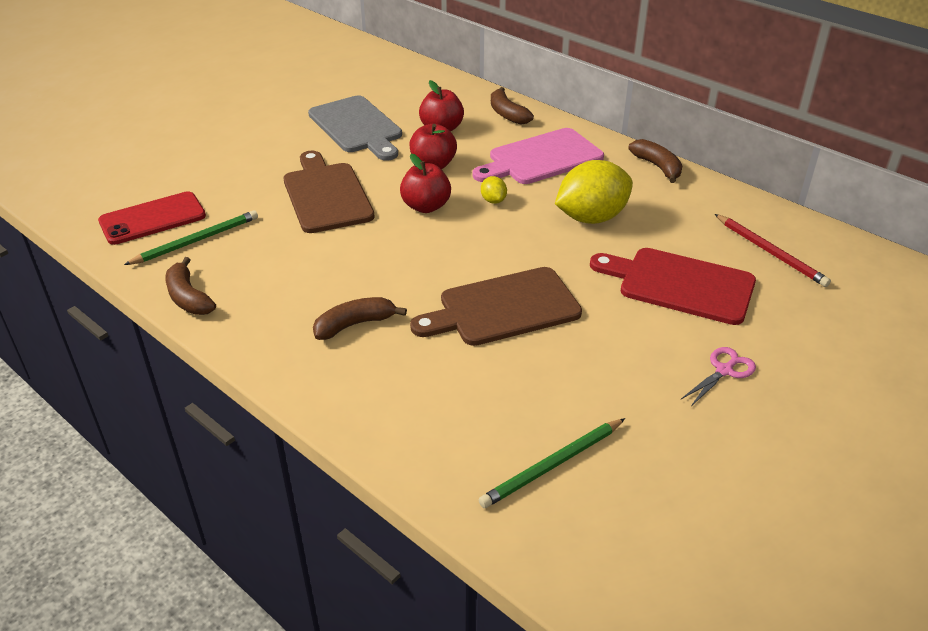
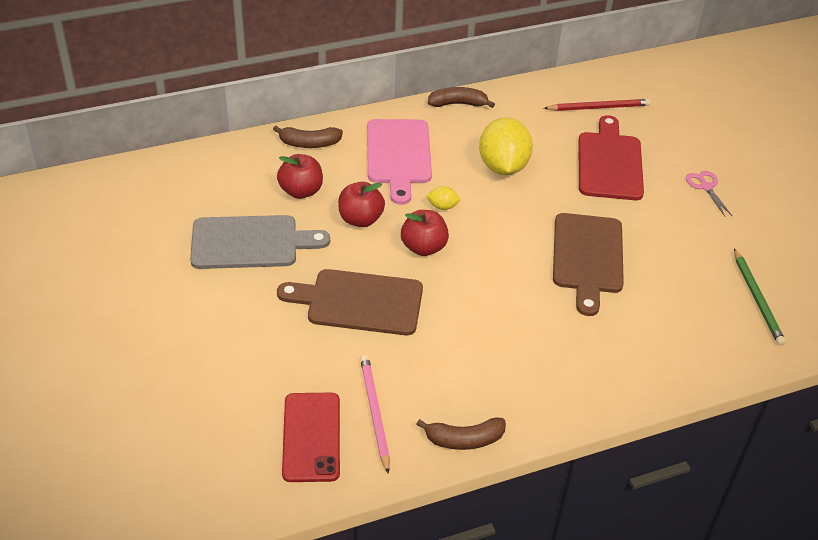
camera: 65 degrees left, 5 degrees up
green pencil [124,210,258,265] -> pink pencil [360,355,390,474]
brown banana [313,297,407,340] -> none
red cutting board [590,248,756,325] -> red cutting board turned 135 degrees clockwise [578,115,644,200]

